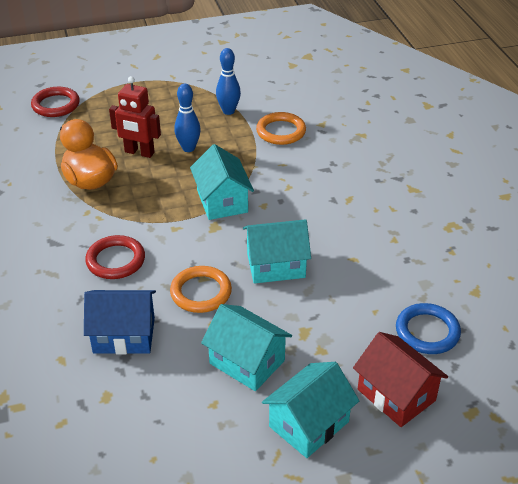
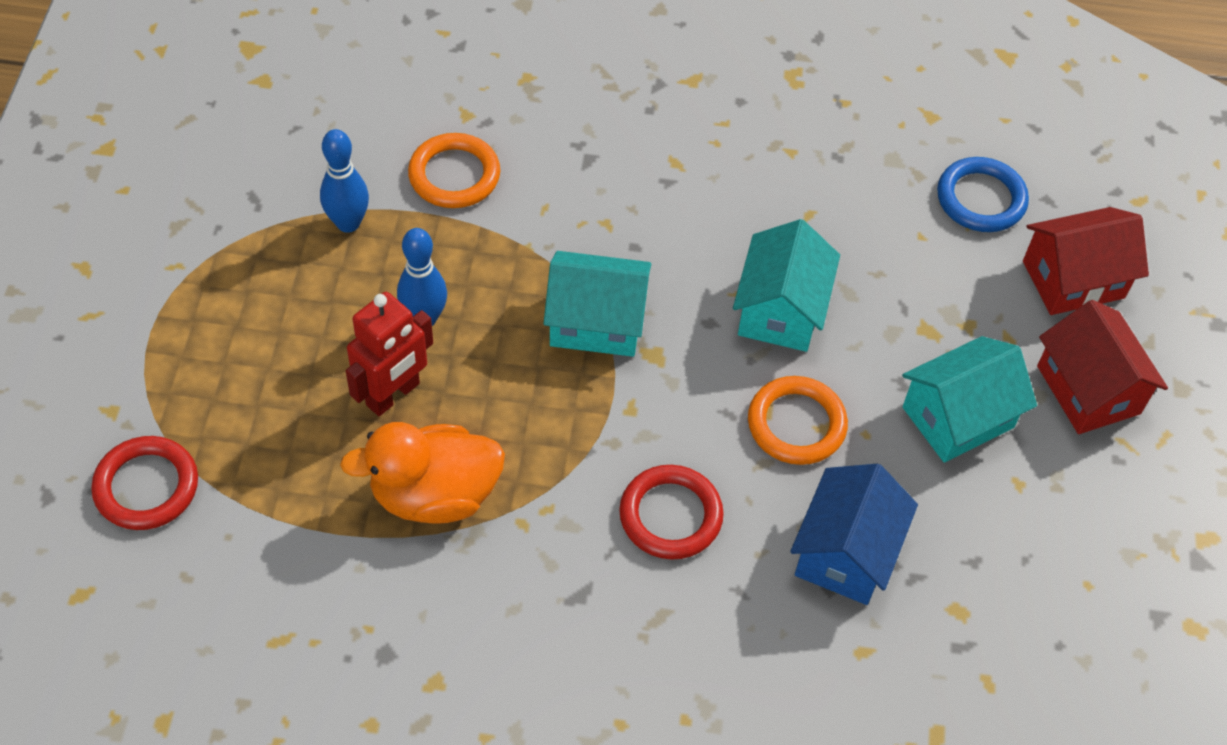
camera: 70 degrees left, 15 degrees up
turquoise house [262,362,359,458] -> red house [1037,300,1168,434]

